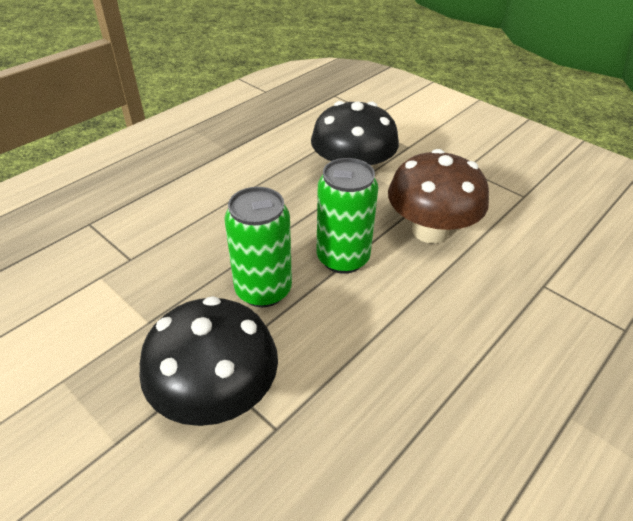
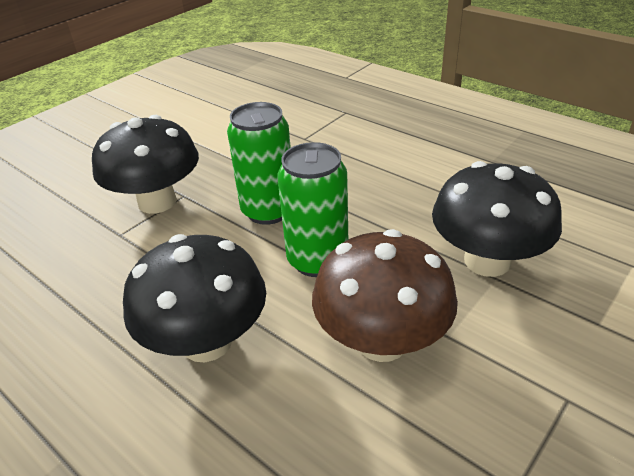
camera: 90 degrees right, 5 degrees down
none -> black mushroom [123,234,266,362]

